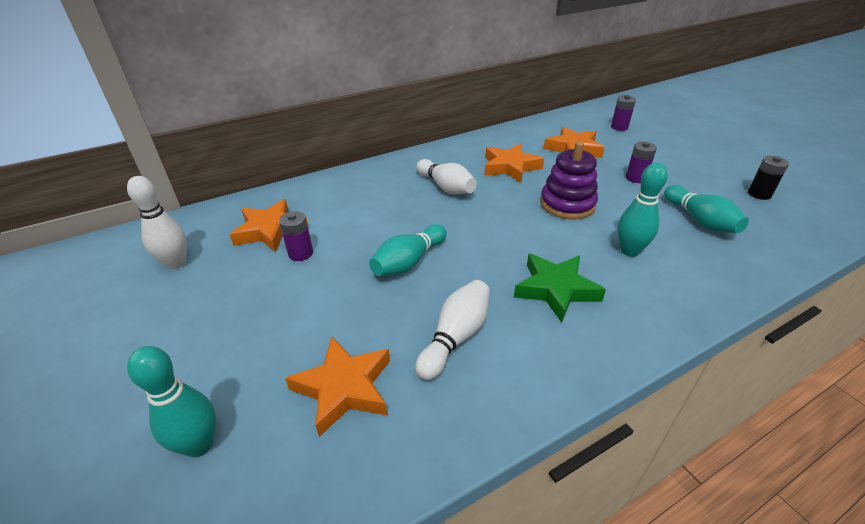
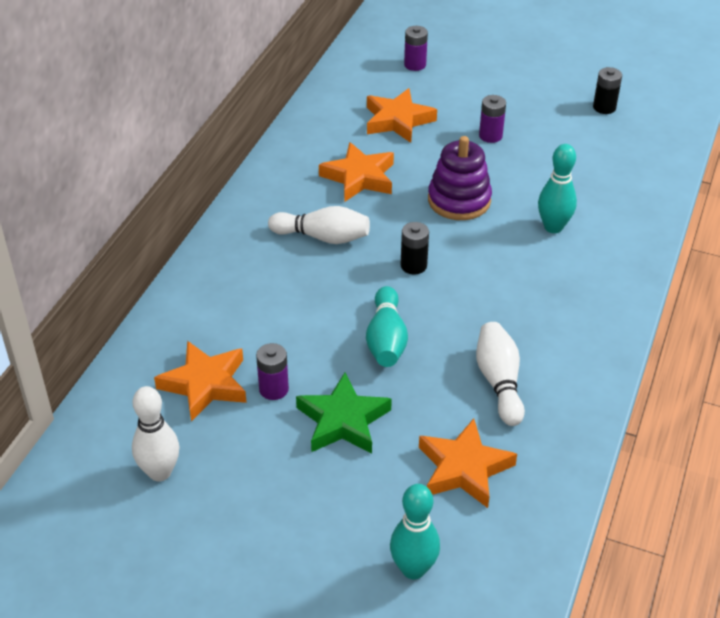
camera: 40 degrees left, 5 degrees up
green star [514,254,606,323] -> green star moved to [296,373,392,454]
turquoise bowling pin [664,185,749,233] -> none
none -> black battery [401,222,429,274]

